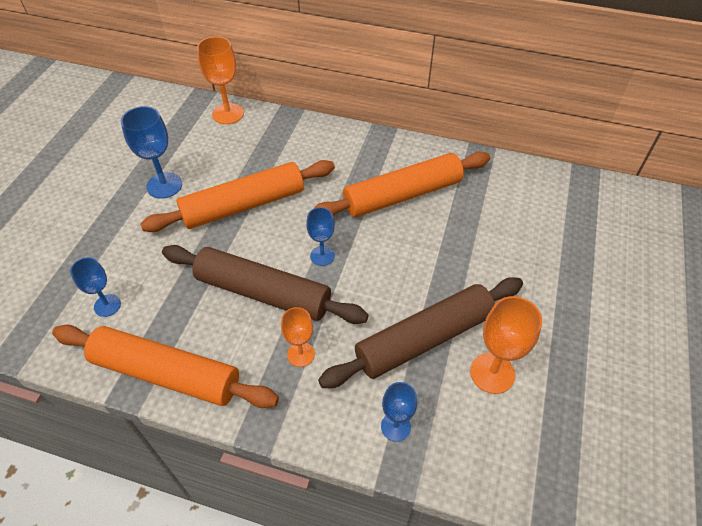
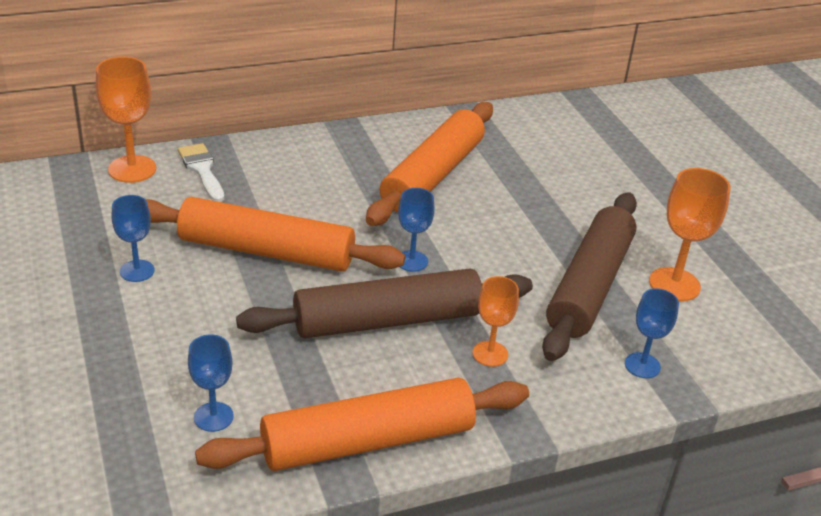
camera: 40 degrees left, 15 degrees down
blue goblet [121,106,182,199] -> blue goblet [111,195,155,282], size x0.64
orange rolling pin [140,160,335,232] -> orange rolling pin turned 75 degrees clockwise [145,197,405,271]
none -> white brush [178,143,224,202]

